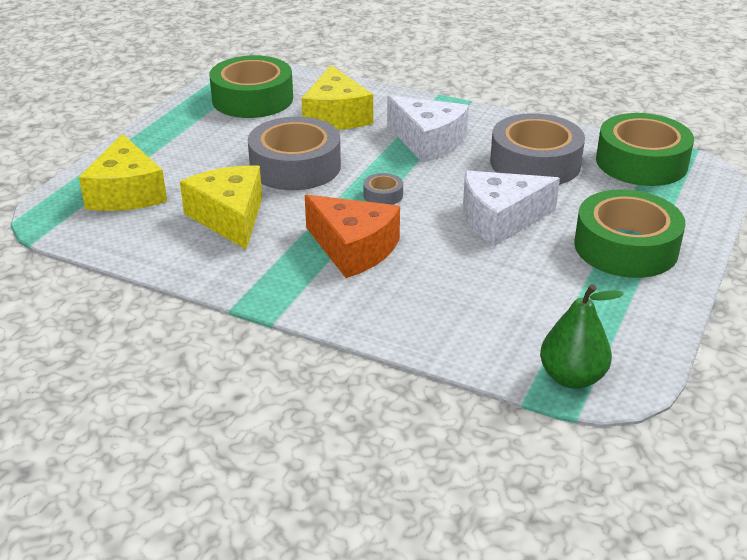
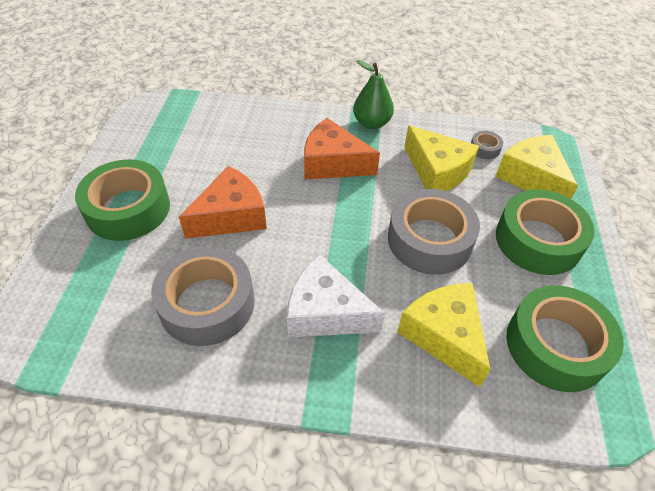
camera: 160 degrees right, 15 degrees up
grey tape [363,173,403,205] -> grey tape moved to [471,131,503,159]
white cheese [463,170,560,246] -> orange cheese [179,166,267,239]
green pear [540,284,624,389] -> green pear moved to [353,60,394,129]
green tape [596,113,694,186] -> green tape moved to [496,190,595,275]

